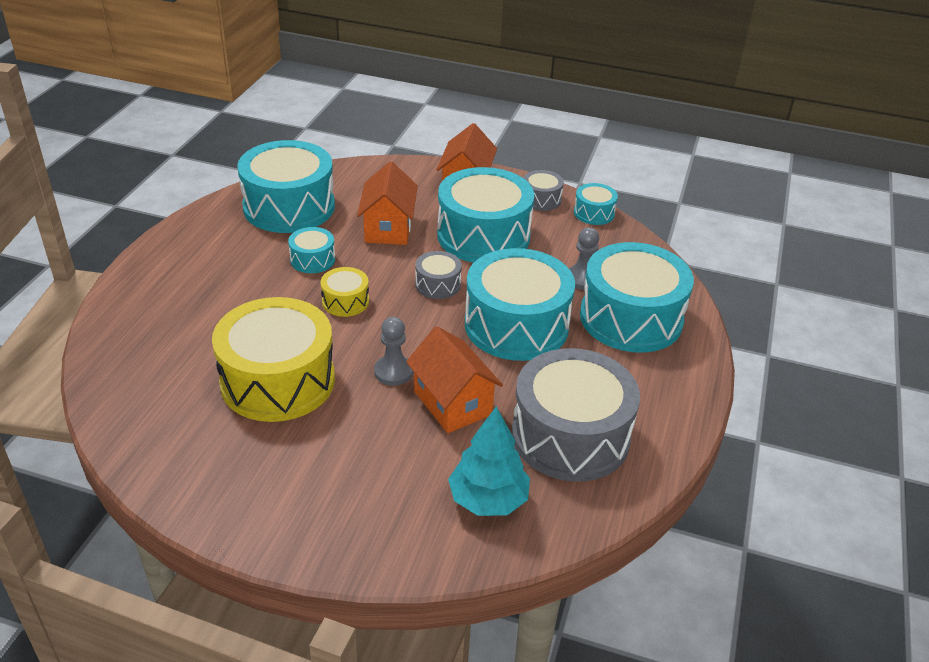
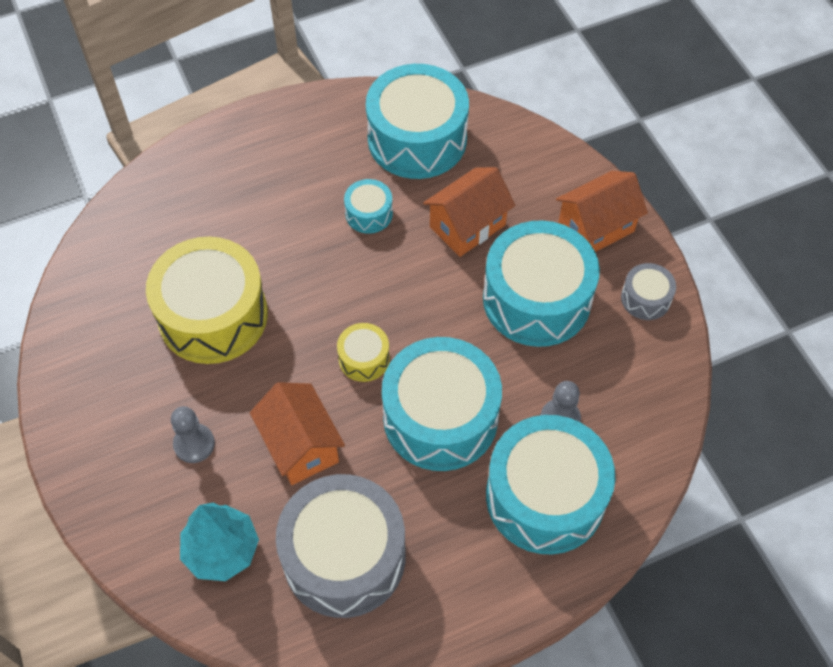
camera: 50 degrees right, 20 degrees up
yellow drum [320,267,369,317] -> yellow drum moved to [337,323,390,382]
grey pawn [374,317,413,386] -> grey pawn moved to [171,406,215,463]
orange house [406,326,503,433] -> orange house turned 45 degrees counterclockwise [250,382,345,485]
grey drum [415,251,462,299] -> none
turquoise drum [574,183,618,225] -> none

